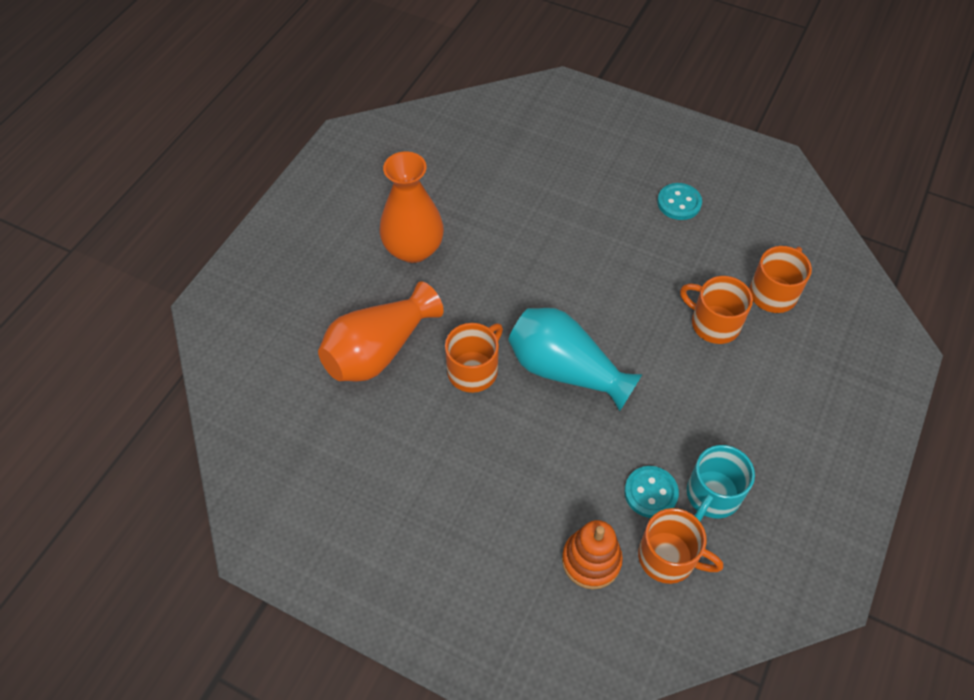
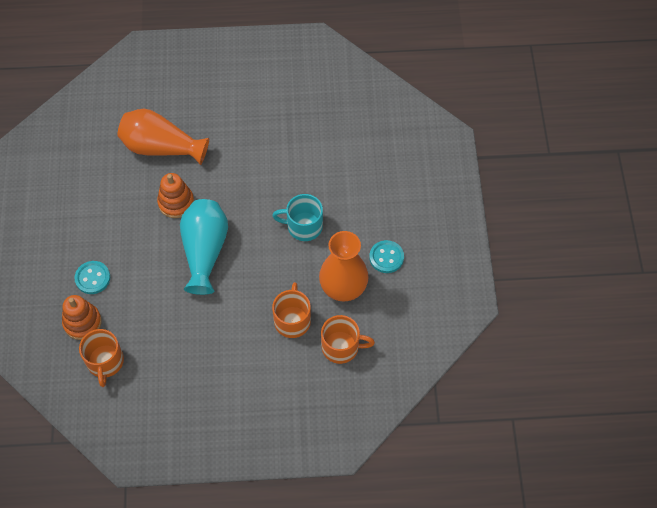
camera: 60 degrees right, 5 degrees up
orange vase [380,151,444,263] -> orange vase moved to [319,231,369,301]
orange mug [445,323,503,393] -> orange stacking toy [157,173,194,218]
turquoise button [624,466,679,518] -> turquoise button moved to [74,261,110,294]
turquoise mug [687,445,755,521] -> turquoise mug moved to [272,194,323,241]

